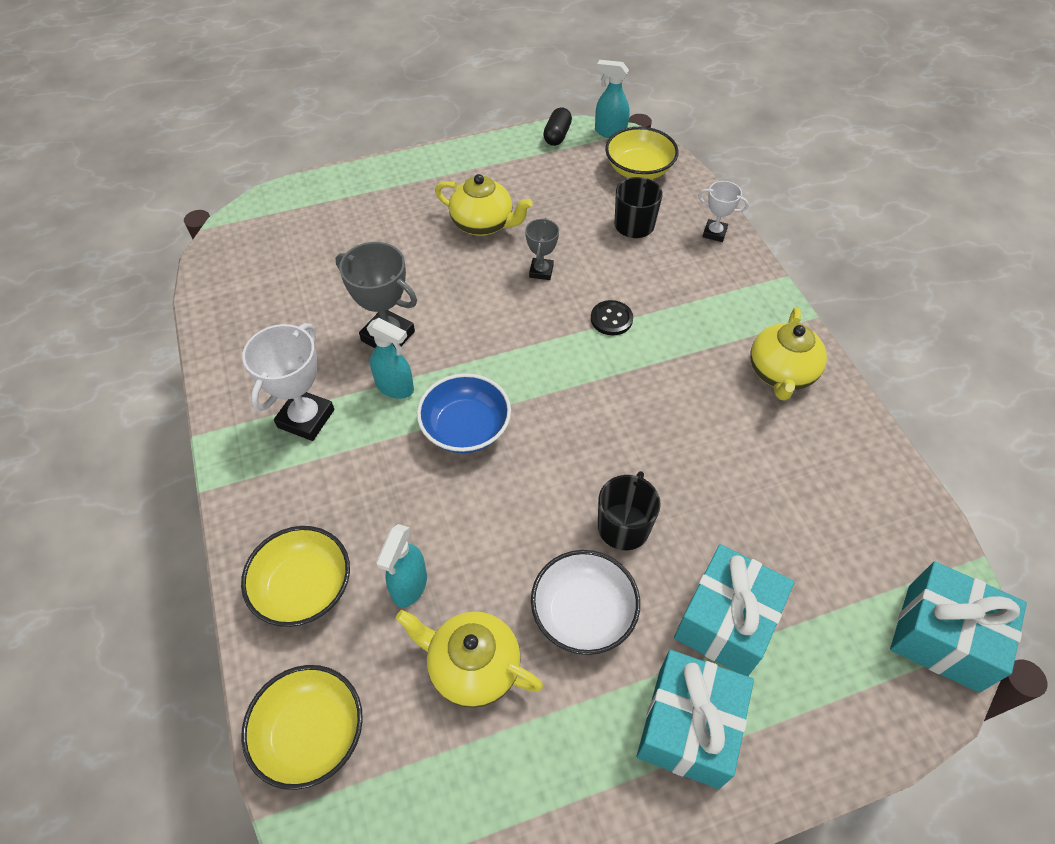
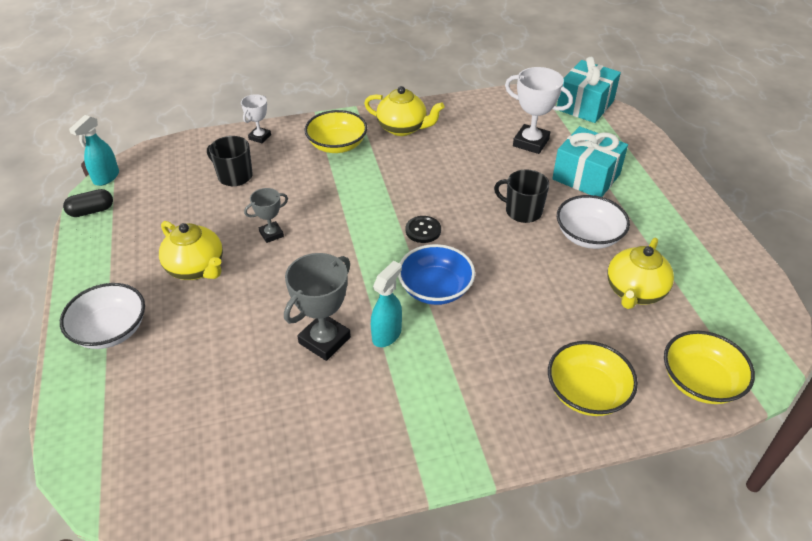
camera: 85 degrees left, 10 degrees down
white trophy [242,323,334,441] -> white trophy moved to [505,67,573,154]
turquoise spray bottle [376,524,427,608] -> none
yellow teapot [435,174,533,236] -> yellow teapot turned 105 degrees clockwise [159,221,223,280]
grey trophy [525,218,559,280] -> grey trophy turned 45 degrees counterclockwise [244,188,288,243]
black capsule [543,107,572,146] -> black capsule turned 45 degrees counterclockwise [63,189,113,217]
black button [591,300,633,335] -> black button moved to [406,216,441,243]
yellow bowl [605,127,679,180] -> yellow bowl moved to [304,110,367,153]
turquoise gift [637,650,754,789] -> none
none -> white bowl [60,283,145,349]

